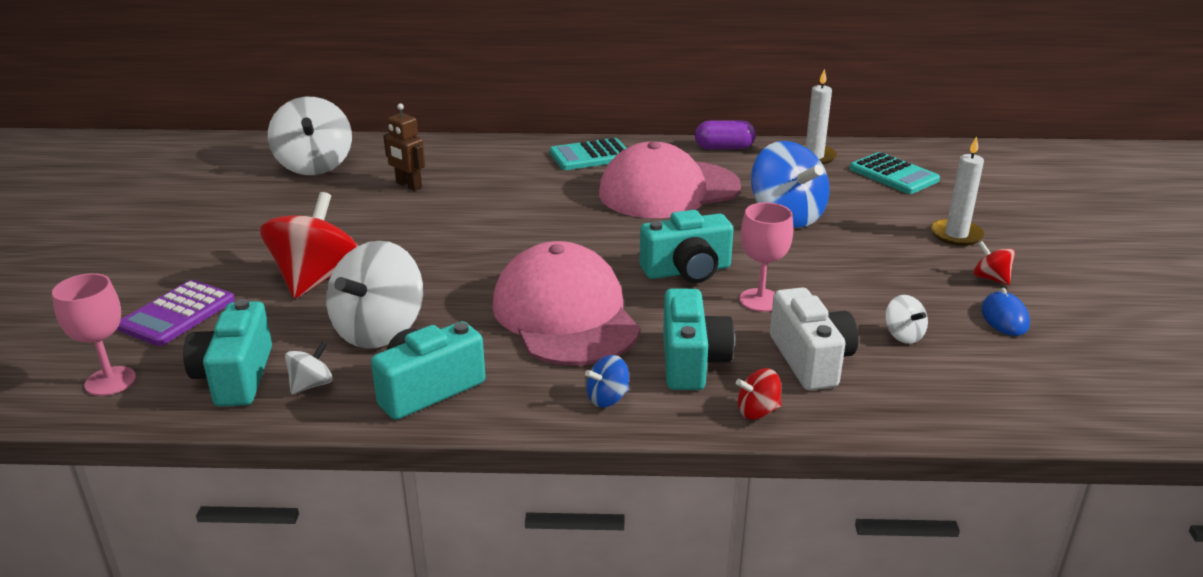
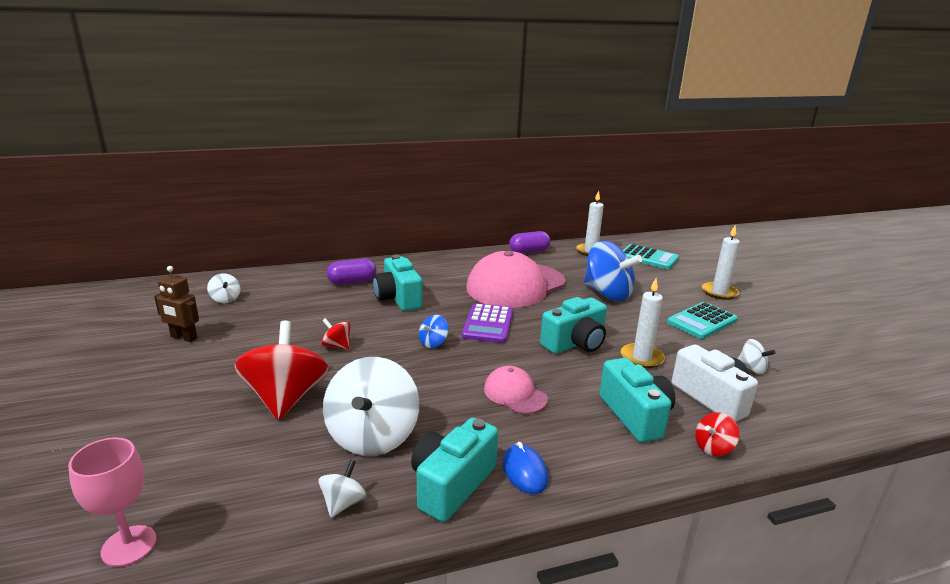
camera: 20 degrees left, 5 degrees down
purple calculator [117,280,235,346] -> purple calculator moved to [462,303,513,343]
turquoise camera [183,299,272,407] -> turquoise camera moved to [373,255,423,311]
white spinning top [268,97,352,175] -> white spinning top [207,273,241,303], size x0.46
brown robot [383,103,425,191] -> brown robot moved to [154,266,199,342]
pink cap [492,241,640,366] -> pink cap [484,366,548,414], size x0.47
turquoise calculator [550,138,626,170] -> turquoise calculator moved to [667,302,738,339]
blue spinning top [585,355,629,407] -> blue spinning top moved to [419,315,449,348]
pink goblet [739,202,793,312] -> white candle [621,278,665,368]
red spinning top [973,241,1015,285] -> red spinning top moved to [321,318,351,350]
blue mouse [981,288,1030,336] -> blue mouse moved to [502,442,548,494]
none -> purple capsule [327,259,377,285]

